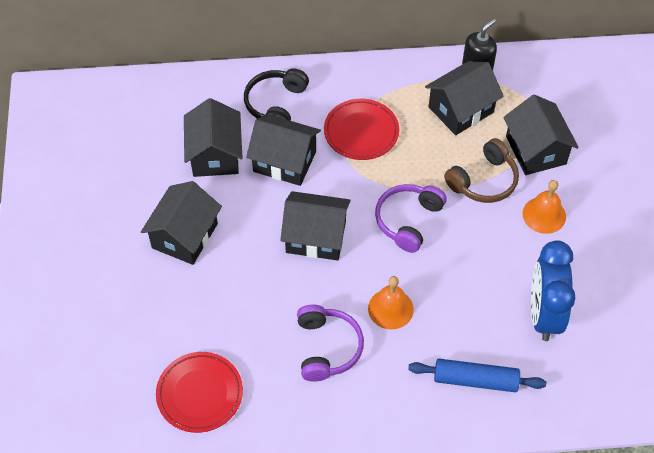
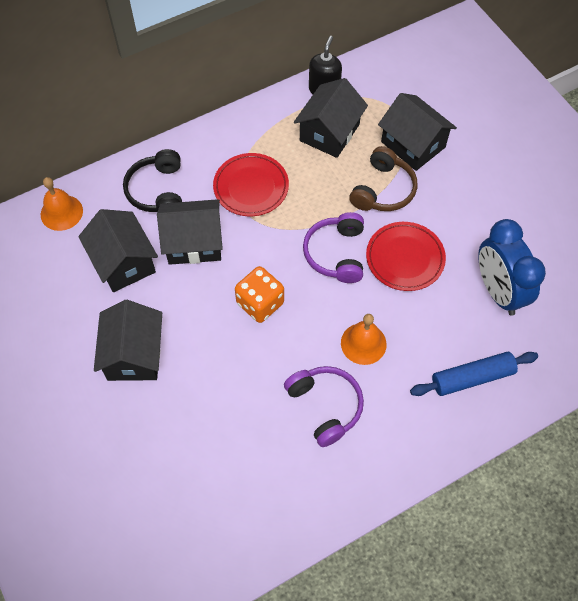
camera: 25 degrees left, 5 degrees up
red plate [156,352,243,433] -> red plate moved to [366,222,446,291]
black house [280,191,351,260] -> orange dice [235,266,284,323]
orange bell [523,180,566,234] -> orange bell moved to [41,177,83,231]

